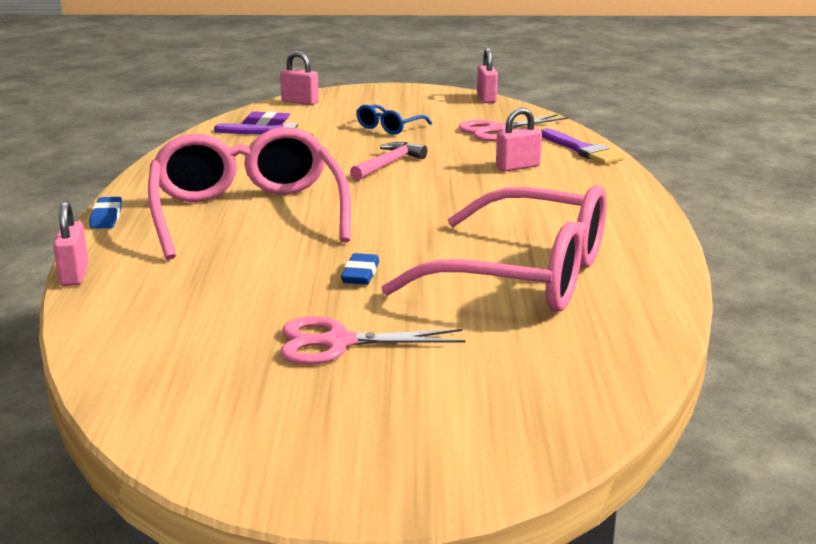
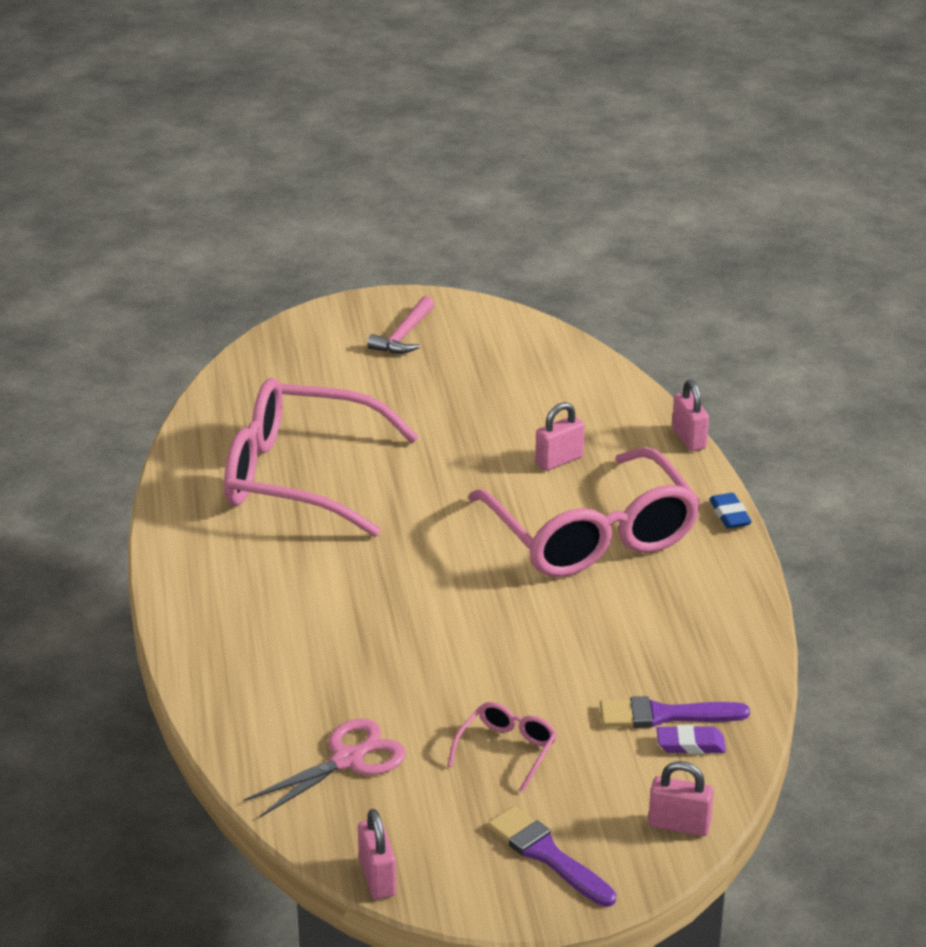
camera: 170 degrees right, 10 degrees up
pink scissors [280,316,465,365] -> none
blue eraser [341,253,379,285] -> none
pink hammer [350,142,427,181] -> pink hammer moved to [367,296,434,354]
blue glasses [356,104,432,135] -> pink glasses [447,702,557,792]
pink padlock [496,108,542,171] -> pink padlock moved to [535,402,585,471]
purple brush [541,128,624,164] -> purple brush moved to [488,806,616,907]

